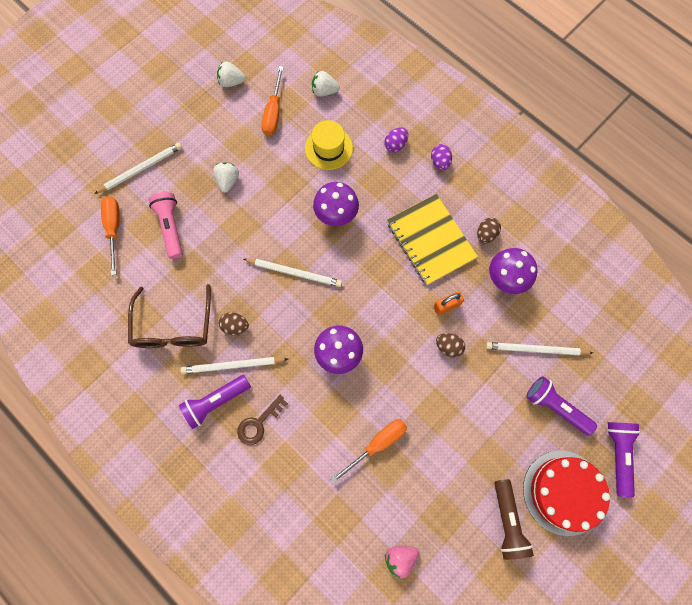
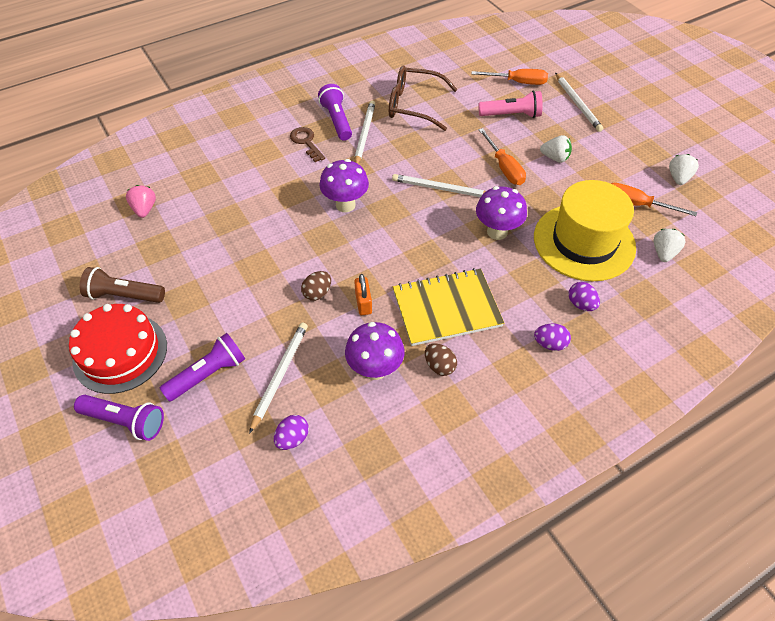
camera: 105 degrees right, 20 degrees down
brown egg [219,312,249,335] -> none
white pencil [244,258,342,287] -> white pencil turned 75 degrees clockwise [392,174,486,197]
yellow hat [305,120,353,170] -> yellow hat [534,180,636,281], size x1.78
orange screwdriver [331,419,407,484] -> orange screwdriver moved to [479,128,526,185]
none -> purple egg [274,415,309,450]

